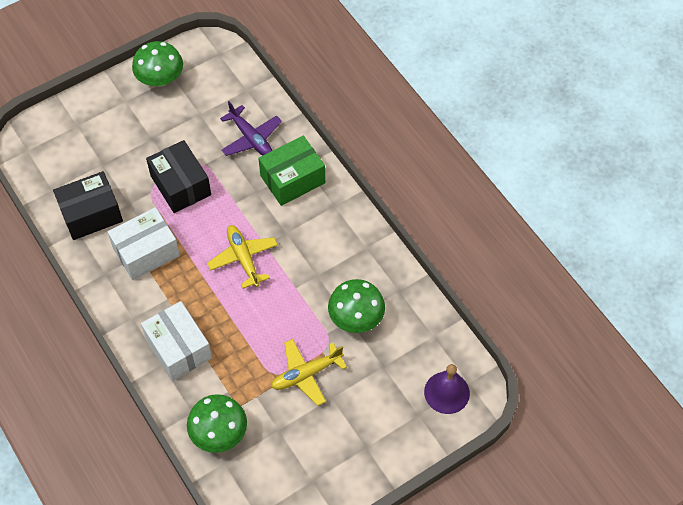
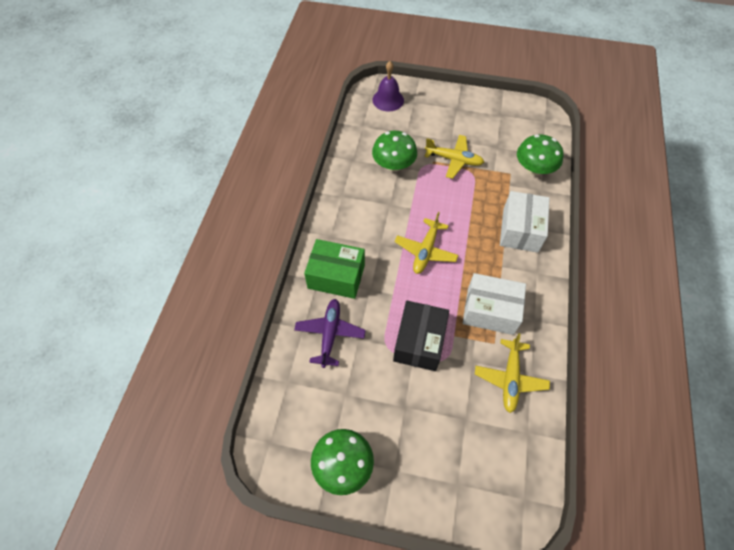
camera: 135 degrees left, 0 degrees up
black box [53,171,123,240] -> yellow plane [475,333,550,413]

